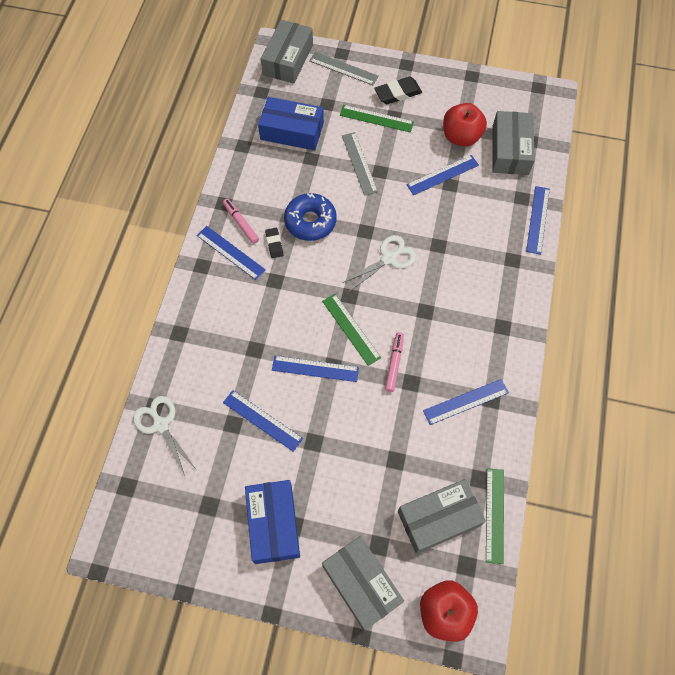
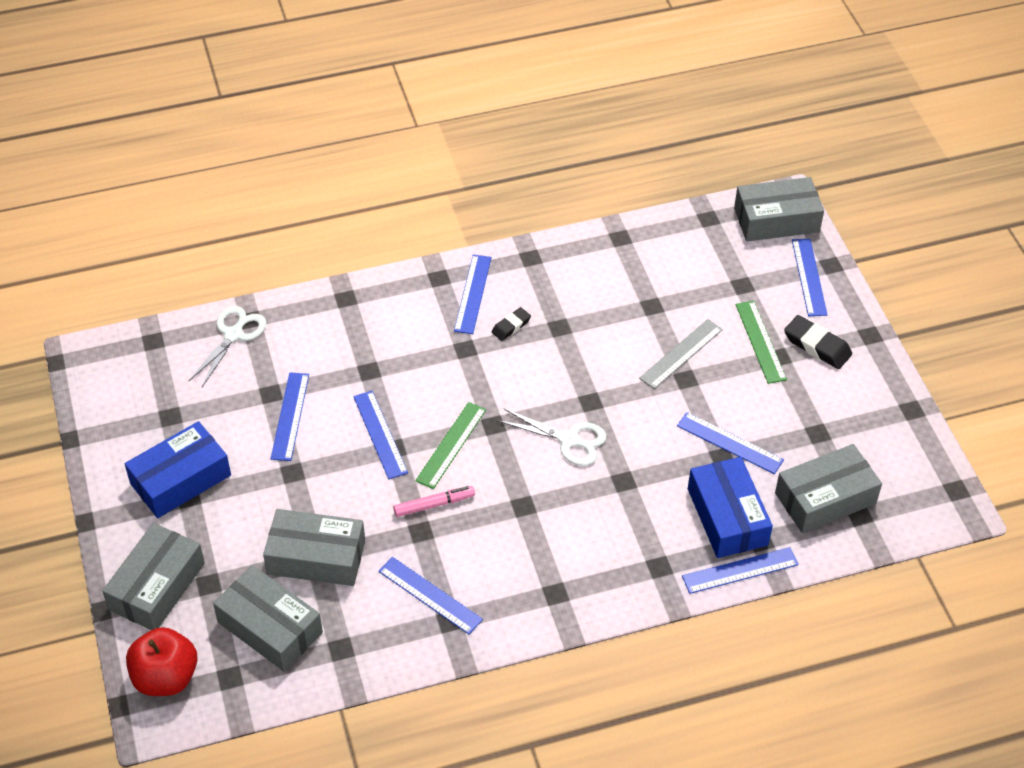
camera: 60 degrees right, 15 degrees down
pink marker [223,199,259,244] -> none
blue box [258,97,324,150] -> blue box moved to [688,457,773,558]
blue donut [284,193,337,241] -> none
grey ruler [309,52,379,85] -> blue ruler [792,239,827,316]
red apple [443,103,487,147] -> none
green ruler [486,468,504,564] -> none
none -> grey box [263,509,365,586]

